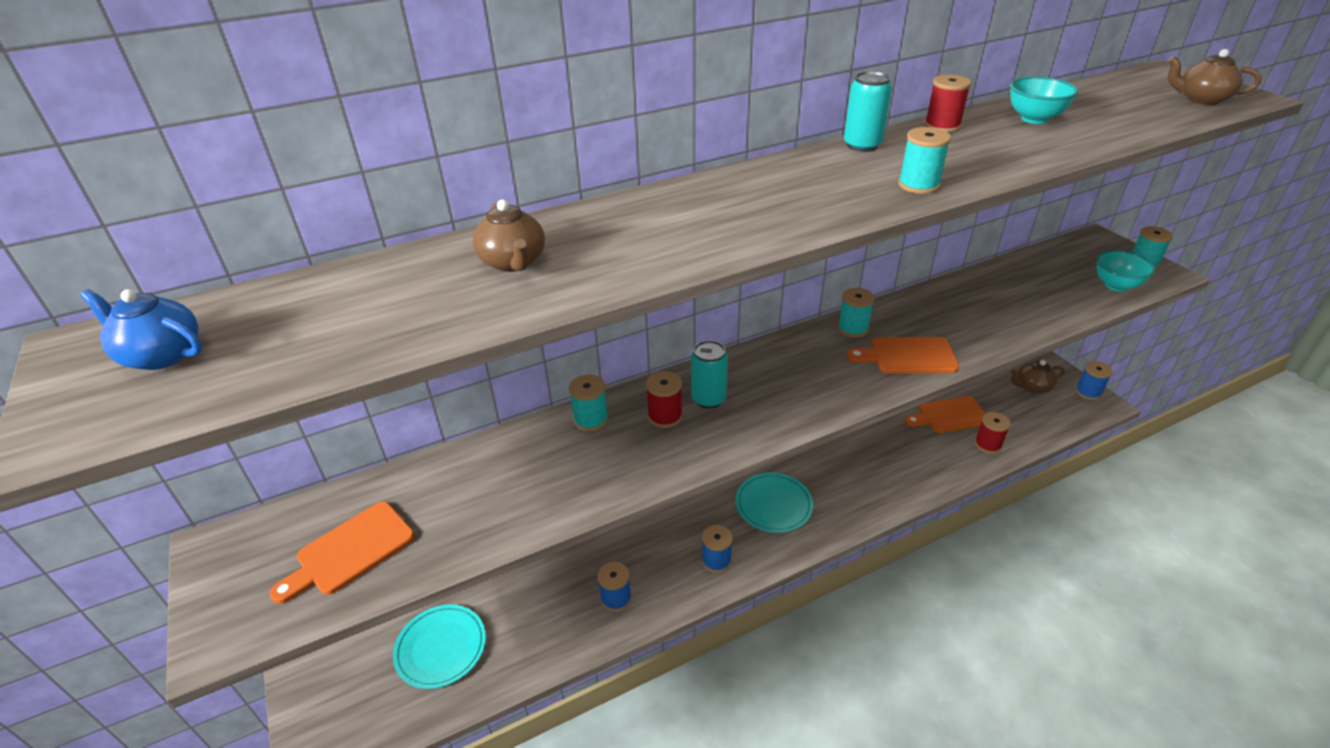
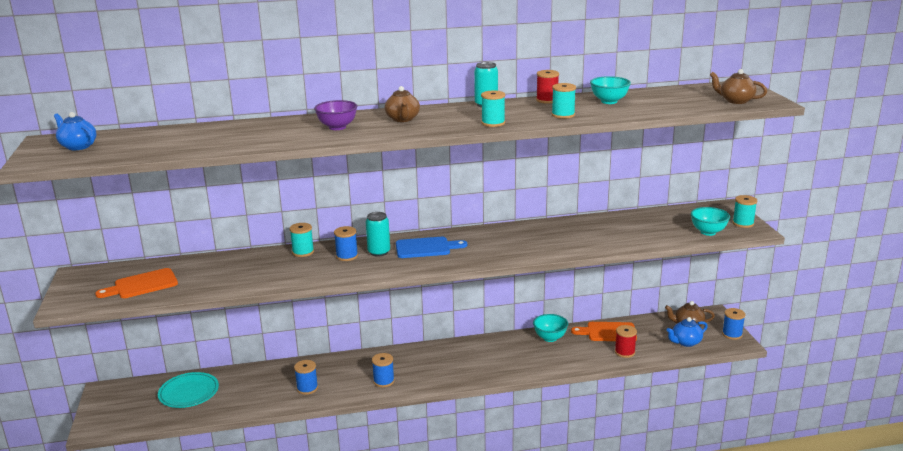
camera: 15 degrees right, 15 degrees down
brown teapot [473,200,545,272] -> brown teapot moved to [385,86,420,122]
red spool [646,371,683,428] -> blue spool [334,226,358,261]
turquoise plate [735,472,813,533] -> none
turquoise spool [838,288,875,338] -> turquoise spool moved to [552,83,576,119]
orange cutting board [847,337,959,374] -> none
none -> purple bowl [314,100,357,130]
none -> blue cutting board [396,237,467,258]
none -> turquoise bowl [533,314,568,342]
none -> blue teapot [667,317,708,347]

